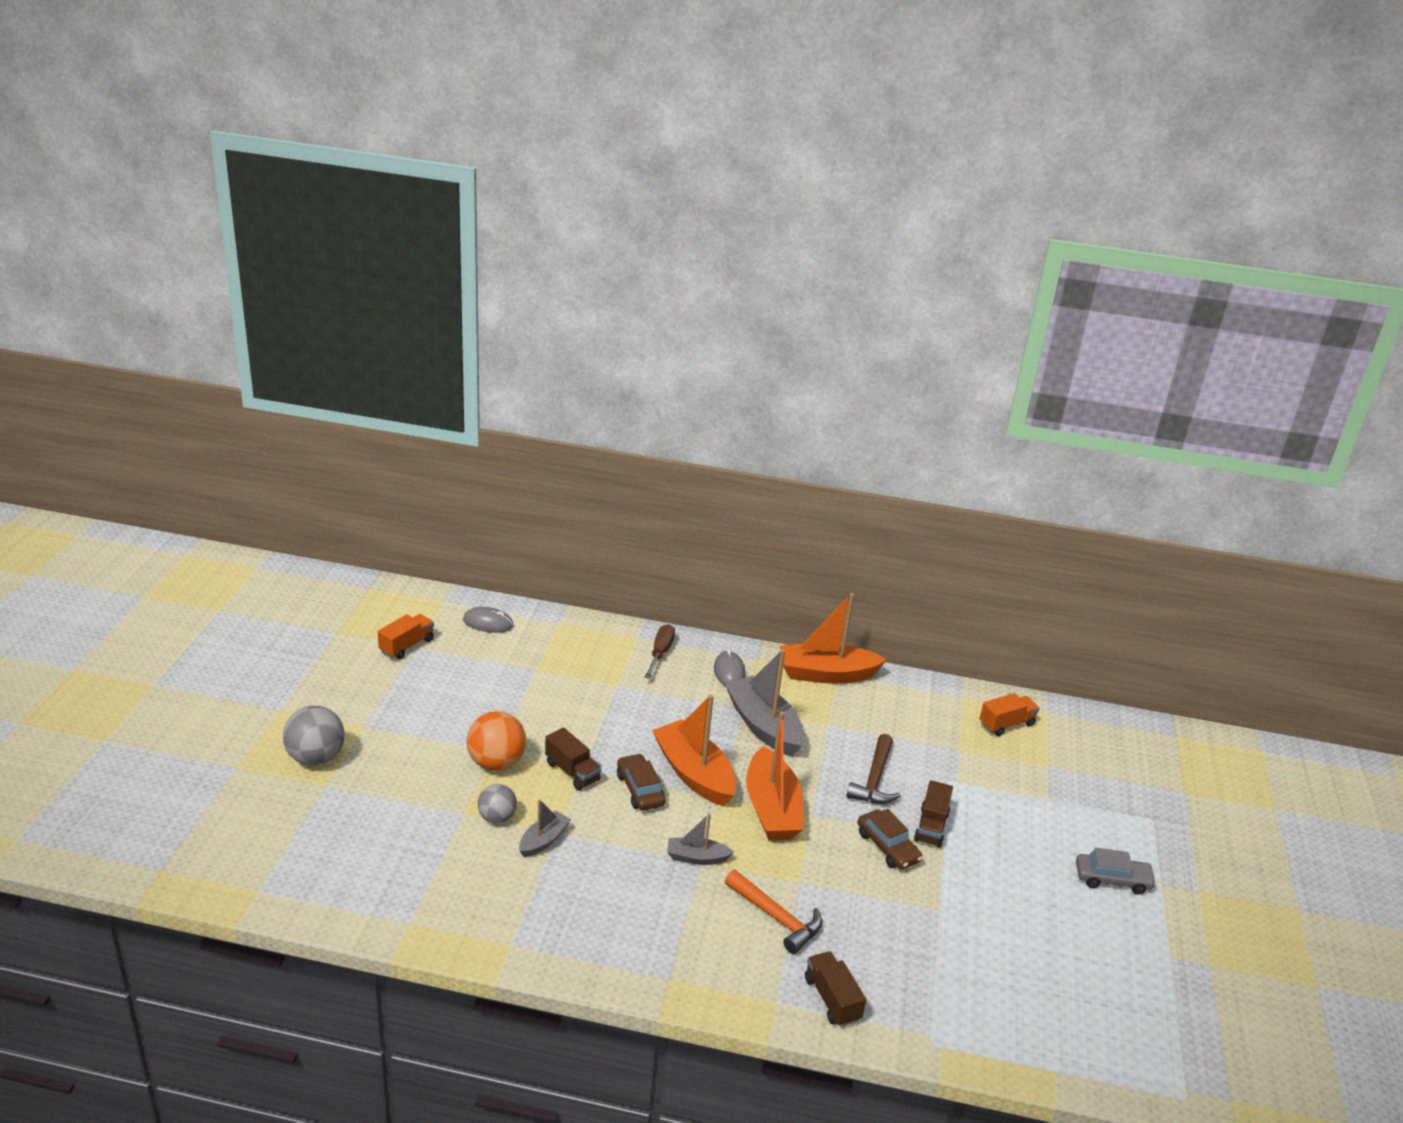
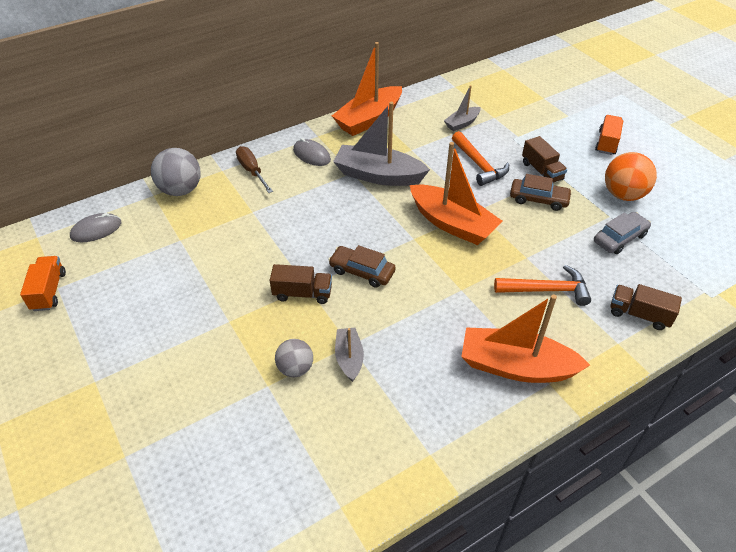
camera: 40 degrees left, 15 degrees up
grey ball [283,706,344,766] -> grey ball moved to [151,148,201,196]
orange ball [467,711,526,771] -> orange ball moved to [605,152,657,201]
orange boat [652,695,736,807] -> orange boat moved to [461,294,590,383]
grey boat [667,813,734,865] -> grey boat moved to [444,85,481,131]
brown hammer [847,734,901,804] -> orange hammer [452,131,509,186]
orange truck [979,693,1040,736] -> orange truck moved to [595,115,623,155]
grey car [1076,848,1156,894] -> grey car moved to [594,212,651,254]

